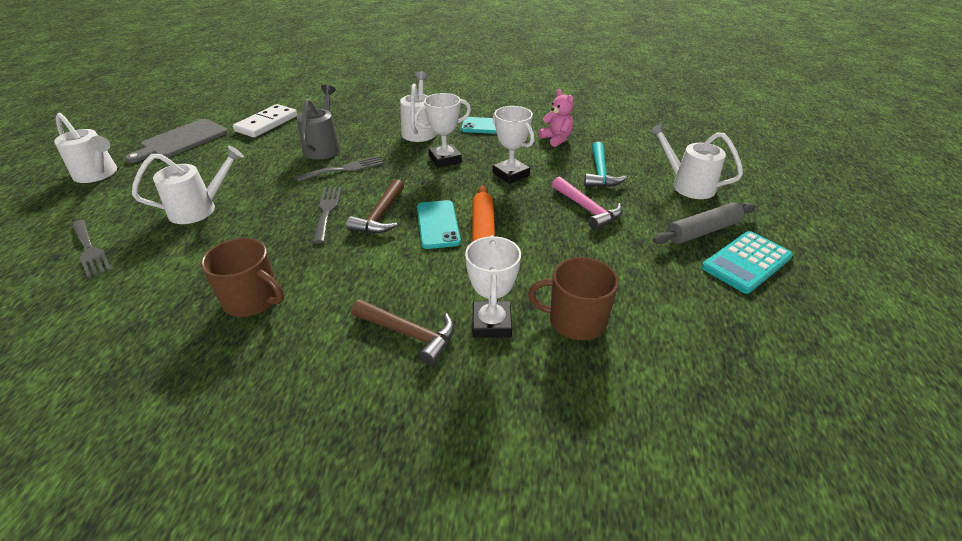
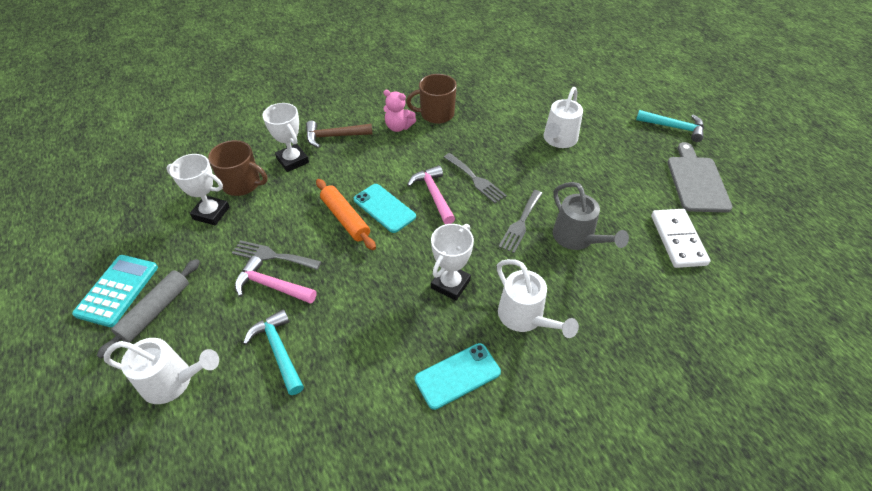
camera: 145 degrees right, 10 degrees up
white watering can [54,113,117,183] -> turquoise hammer [636,110,704,142]
grey fork [72,220,112,278] -> grey fork moved to [232,240,321,270]
brown hammer [347,179,404,233] -> pink hammer [407,165,455,224]
white trophy [493,106,535,184] -> white trophy moved to [166,154,230,225]
brown mug [528,257,619,340] -> brown mug turned 45 degrees clockwise [208,140,268,196]
pink teddy bear [538,89,574,147] -> pink teddy bear moved to [383,90,416,132]

